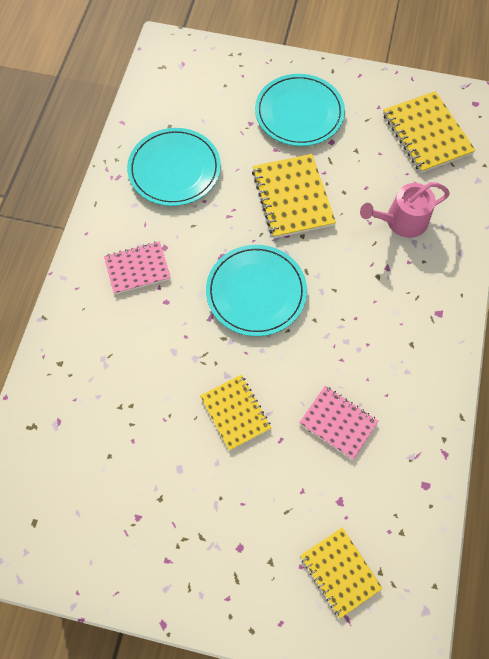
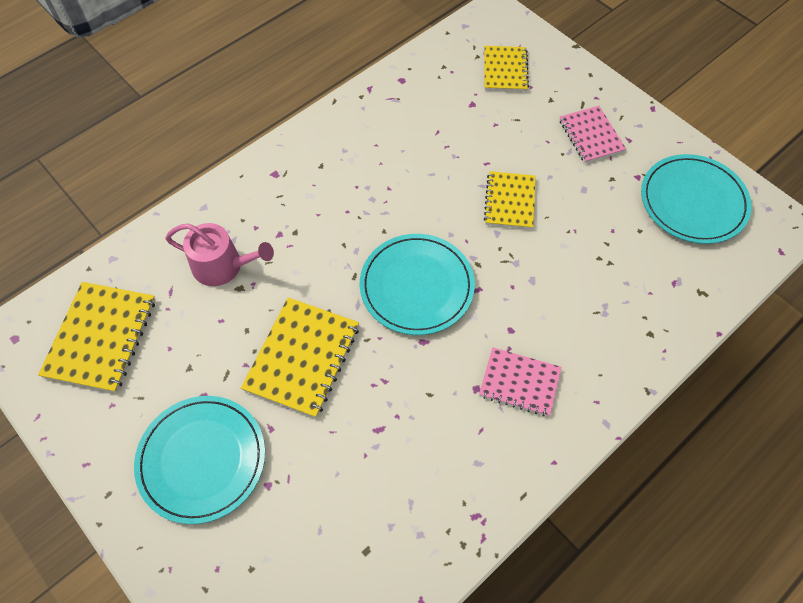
camera: 145 degrees left, 5 degrees down
turquoise plate [127,128,221,206] -> turquoise plate moved to [641,154,752,244]
pink notebook [299,386,378,460] -> pink notebook moved to [559,106,626,163]

